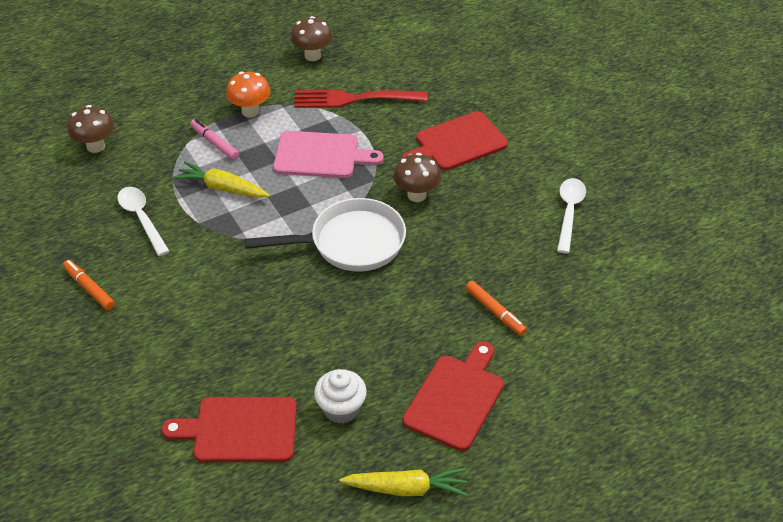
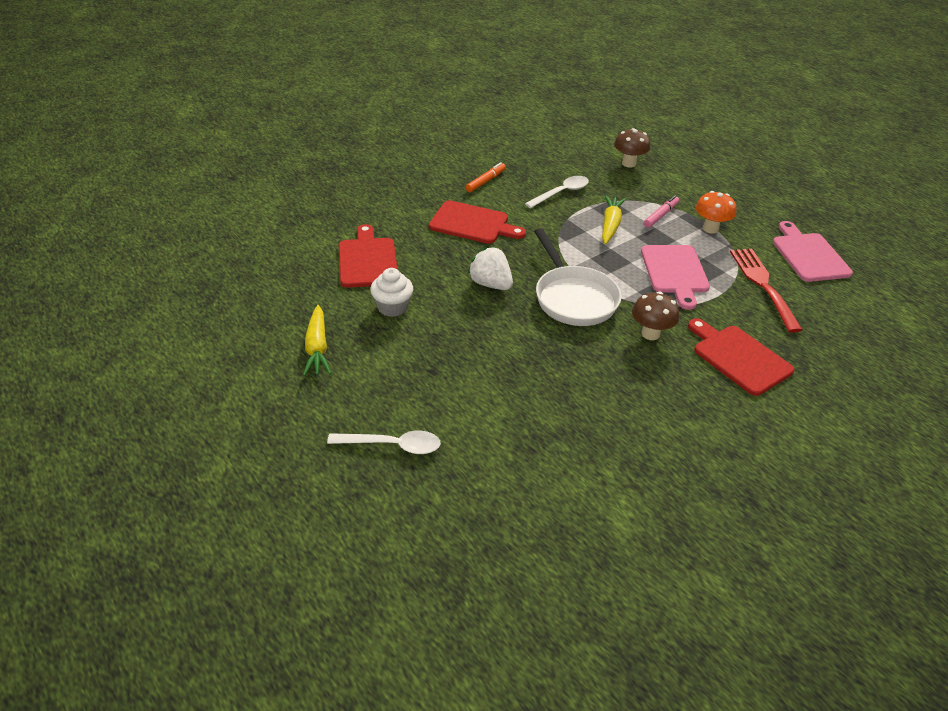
camera: 80 degrees right, 5 degrees down
brown mushroom [291,16,333,61] -> pink cutting board [773,221,853,282]
red cutting board [402,342,504,451] -> red cutting board moved to [429,200,526,244]
orange marker [466,281,527,336] -> none
white spoon [557,178,586,253] -> white spoon moved to [327,431,441,454]
none -> white strawberry [467,247,513,290]

